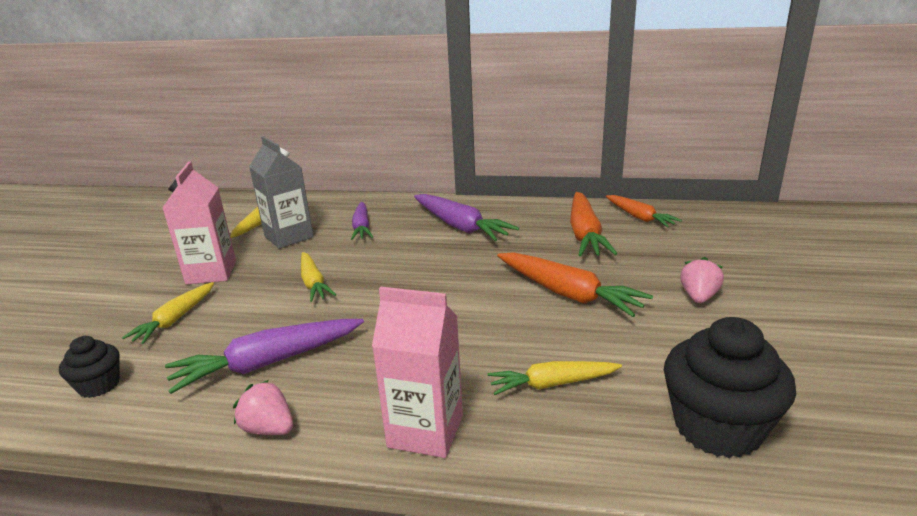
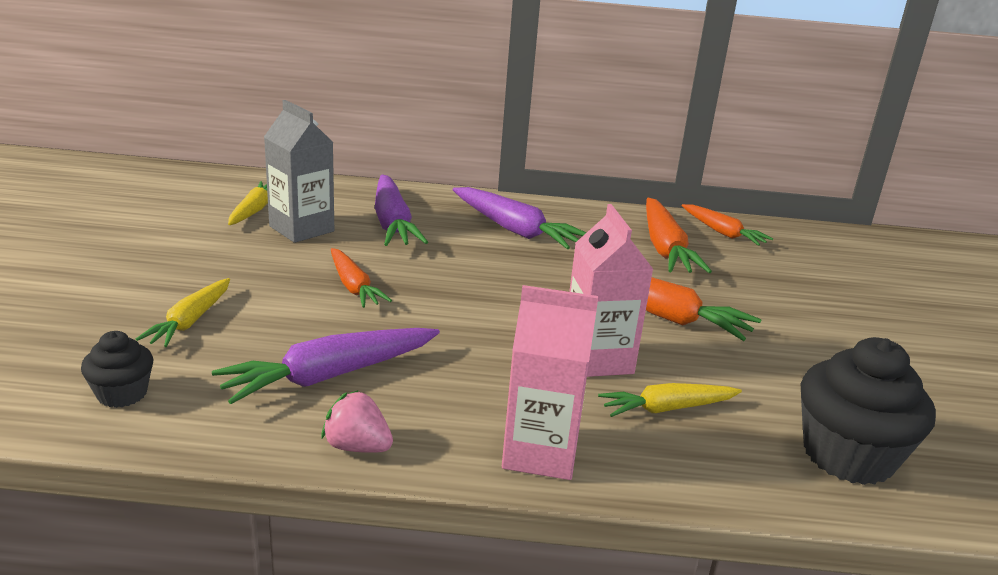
camera: 10 degrees left, 0 degrees up
pink carton [162,162,236,285] -> pink carton moved to [569,204,654,377]
yellow carrot [301,252,336,302] -> orange carrot [331,248,392,308]
purple carrot [351,202,373,240] -> purple carrot [375,174,428,246], size x1.56
pink strawberry [680,257,724,303] -> none

